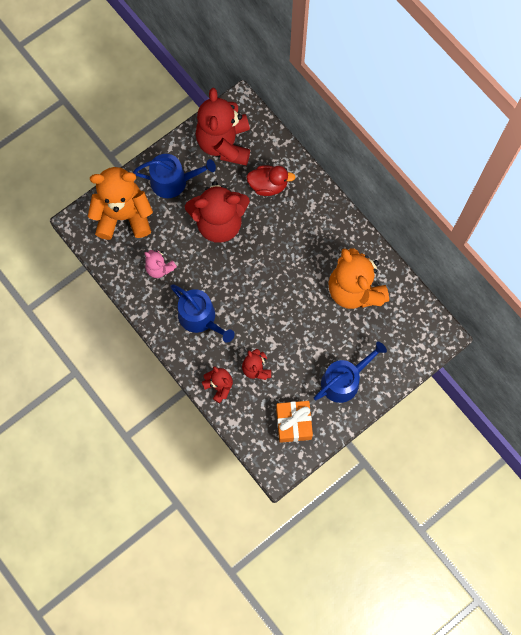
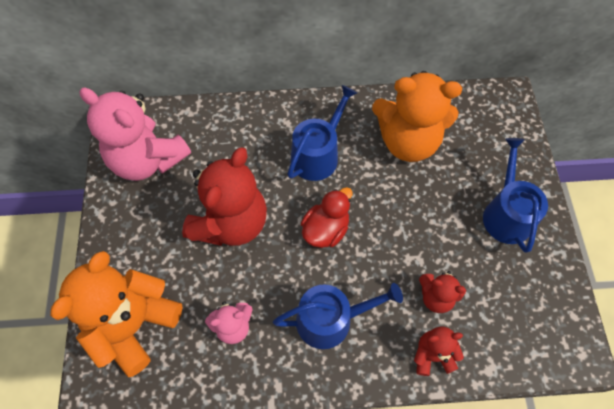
camera: 55 degrees left, 10 degrees down
blue watering can [133,154,216,198] -> blue watering can moved to [288,85,357,181]
red teddy bear [196,88,250,166] -> pink teddy bear [79,88,191,181]
red duck [247,165,295,196] -> red duck moved to [301,187,352,248]
orange gift [276,401,313,443] -> none

